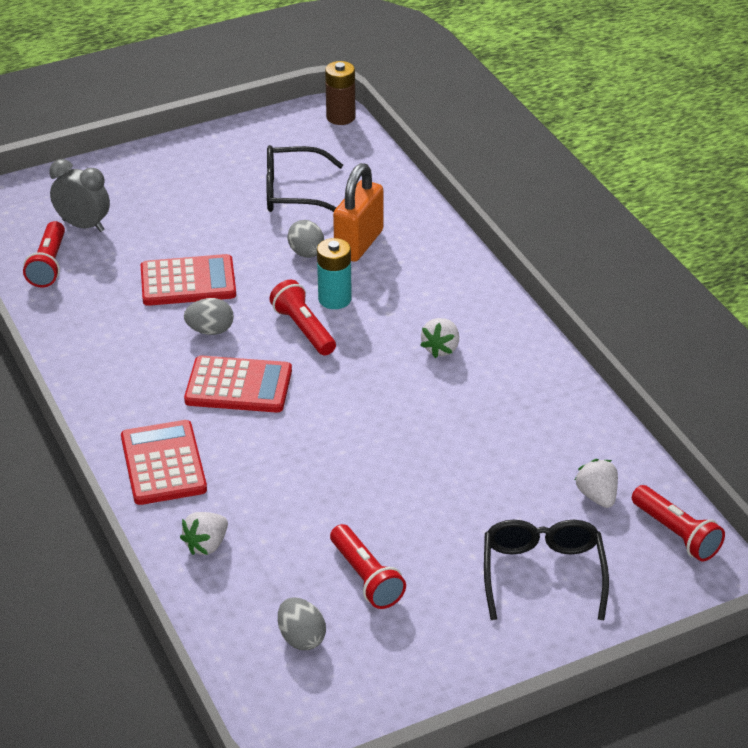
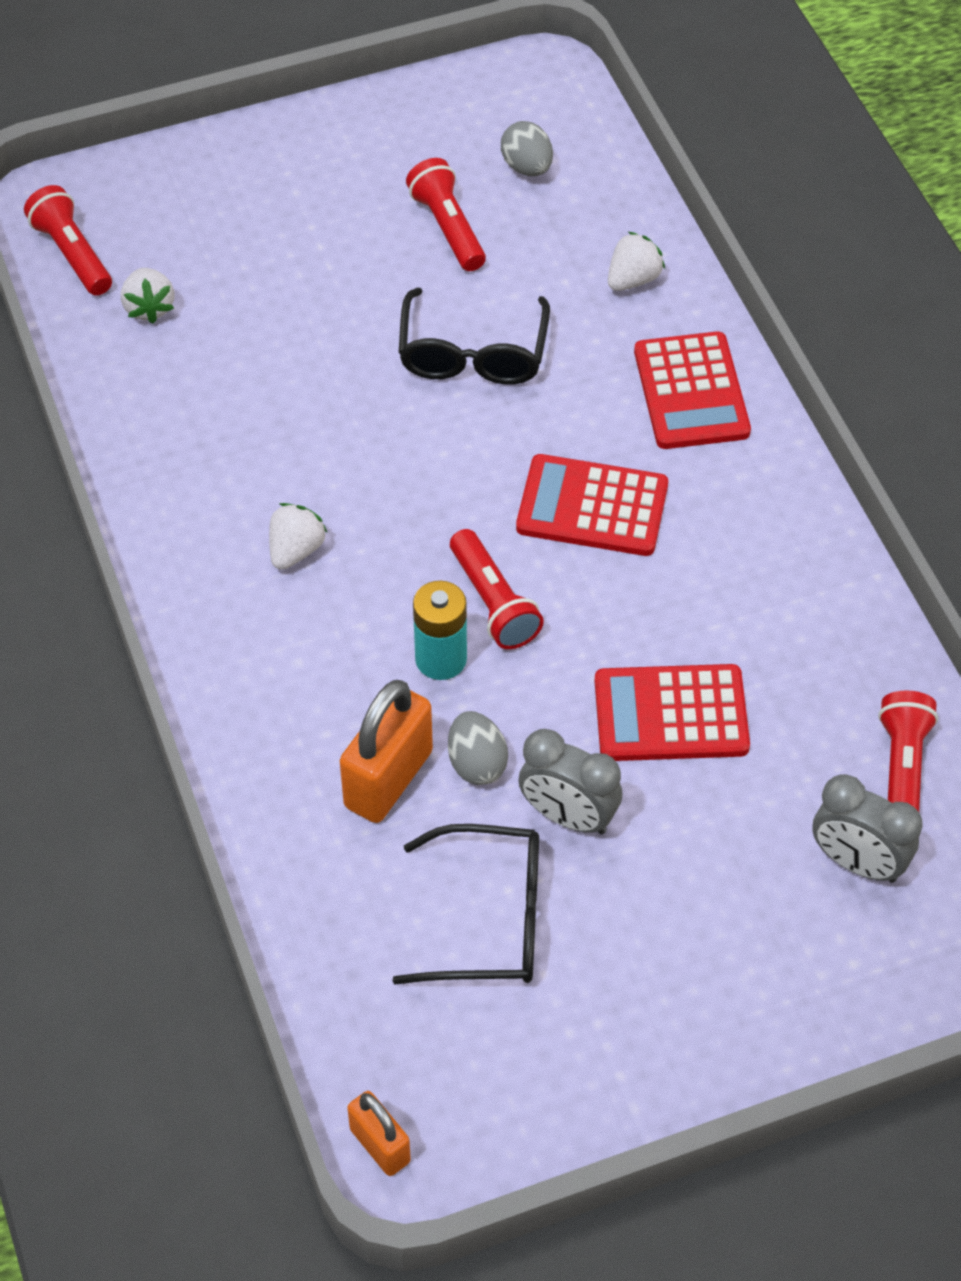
camera: 175 degrees left, 15 degrees up
grey egg [184,298,234,335] -> none
brown battery [325,61,356,125] -> orange padlock [347,1091,411,1176]
black glasses [484,520,609,620] -> black glasses moved to [398,288,550,385]
none -> grey clock [519,729,622,834]

